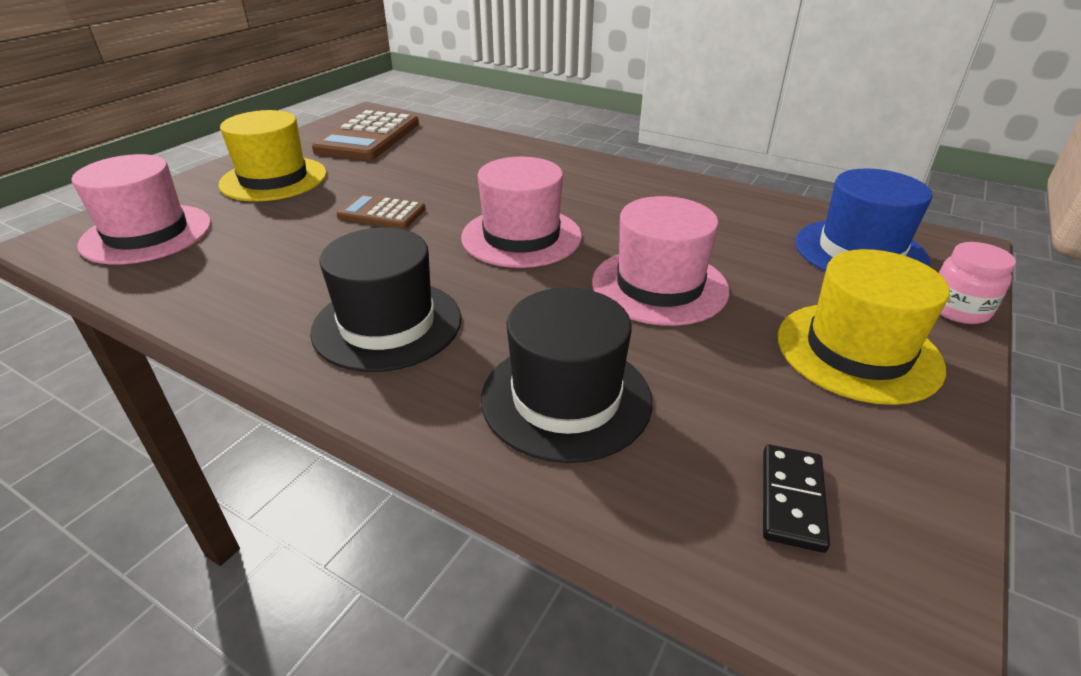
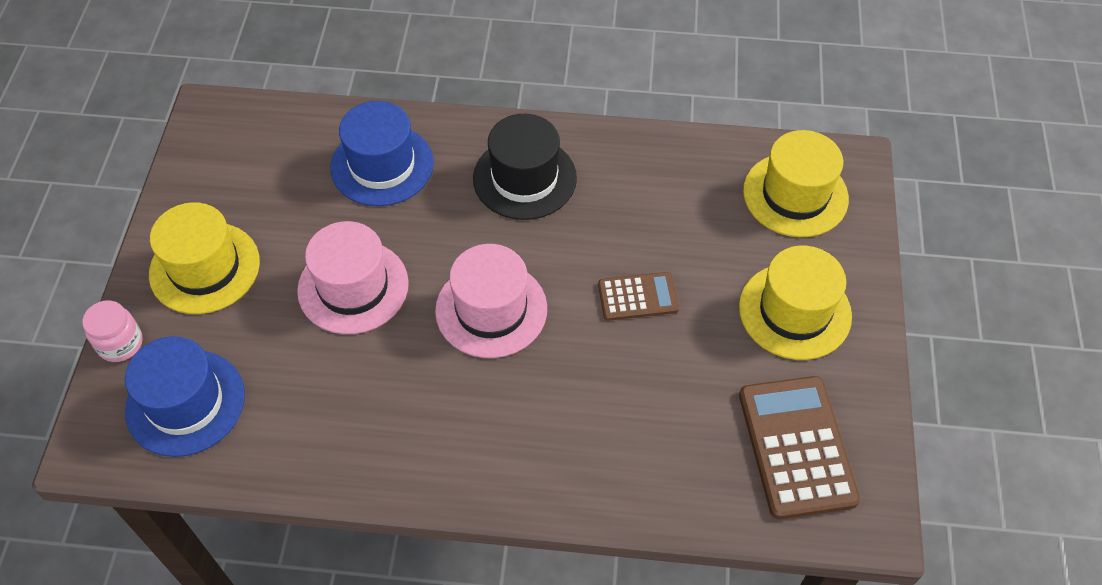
camera: 155 degrees right, 20 degrees up
pink hat [72,154,211,265] -> yellow hat [743,130,849,237]
black hat [481,288,652,463] -> blue hat [330,101,434,206]
black domino [763,444,830,553] -> none

